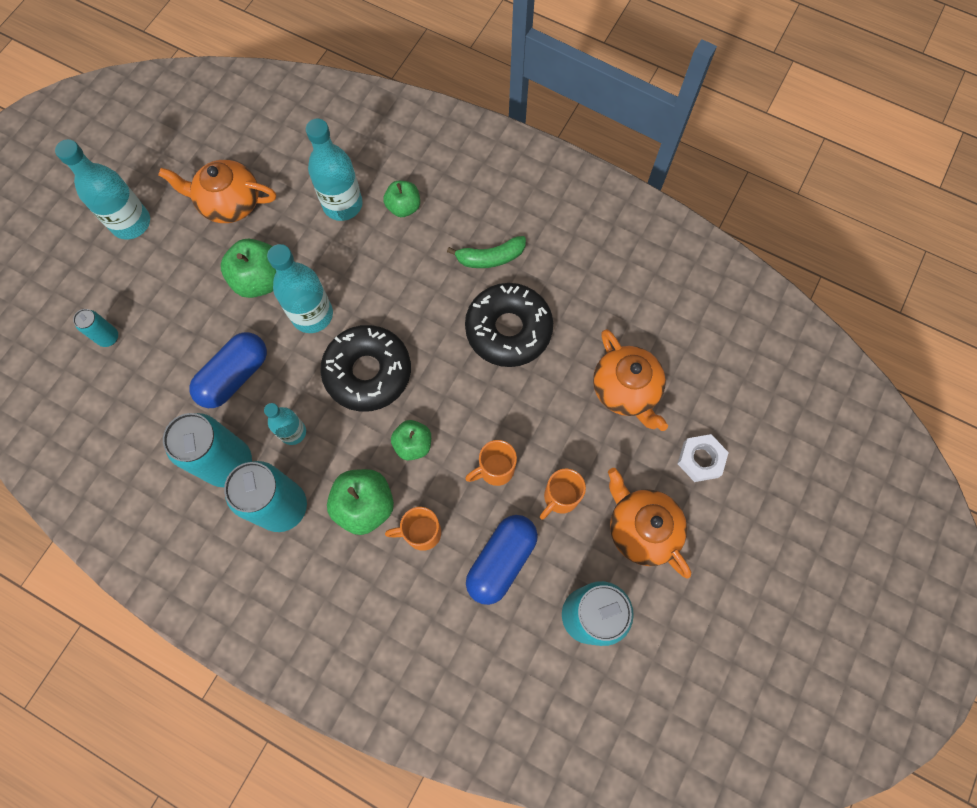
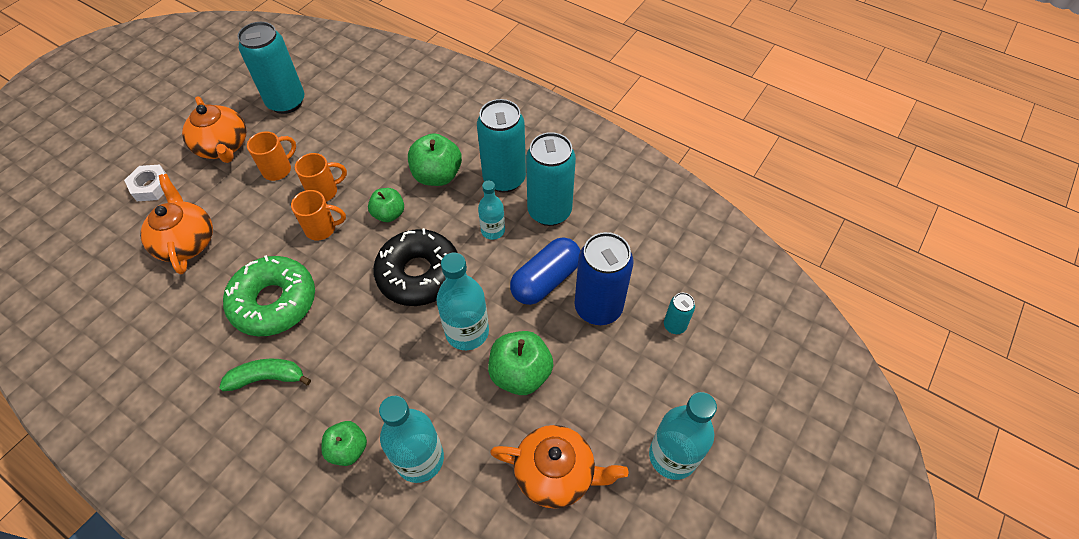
camera: 175 degrees left, 15 degrees down
orange mug [385,507,441,551] -> orange mug moved to [291,190,346,241]
black donut [465,283,553,367] -> green donut [223,255,315,336]
blue capsule [466,515,538,605] -> none
none -> blue can [574,232,633,325]

